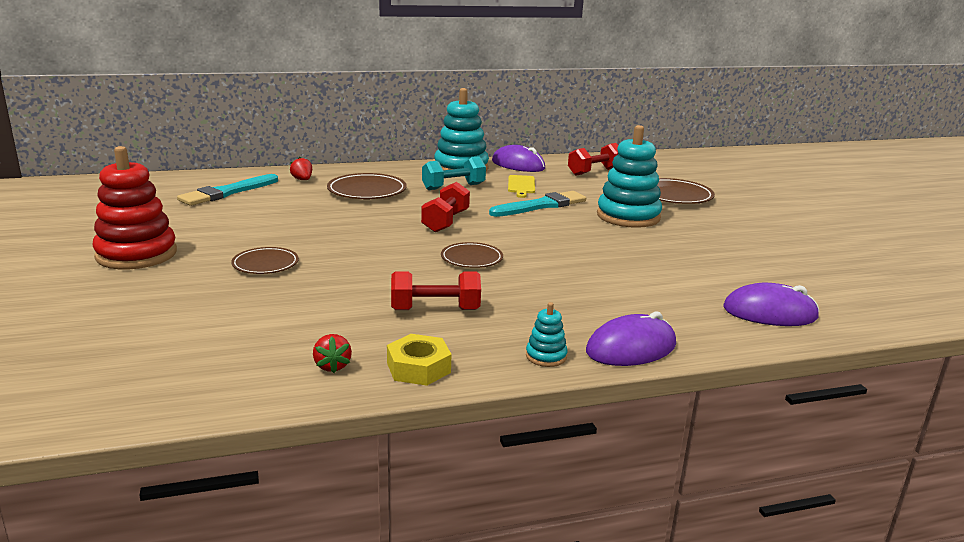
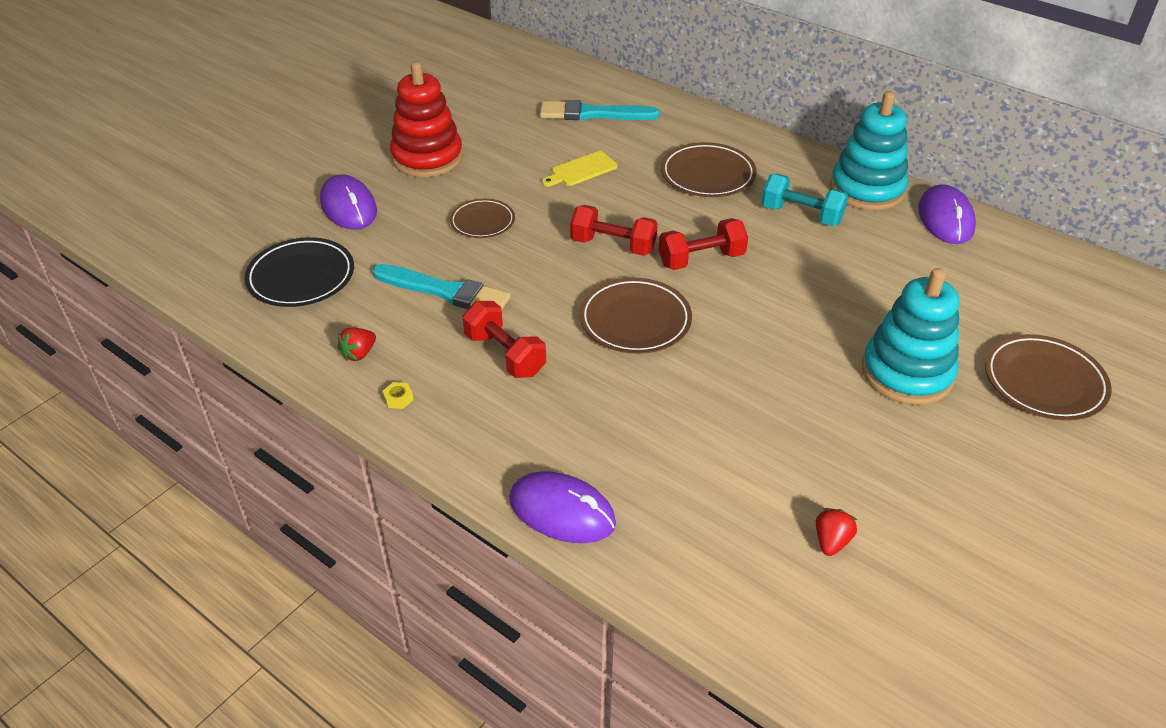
camera: 55 degrees right, 20 degrees up
red strawberry [290,157,312,180] -> red strawberry moved to [816,508,857,556]
yellow nut [387,334,451,386] -> yellow nut [383,382,414,409], size x0.48
brown plate [441,242,503,268] -> brown plate [579,278,692,354], size x1.55
turquoise brush [489,191,586,217] -> turquoise brush moved to [372,264,510,309]
yellow cutting board [508,175,535,198] -> yellow cutting board moved to [542,151,618,186]
turquoise stacking toy [526,302,568,367] -> none
red dumbbell [568,143,619,176] -> red dumbbell moved to [570,205,658,256]
purple mouse [723,283,819,326] -> purple mouse moved to [320,174,377,230]
none -> black plate [244,237,354,307]

